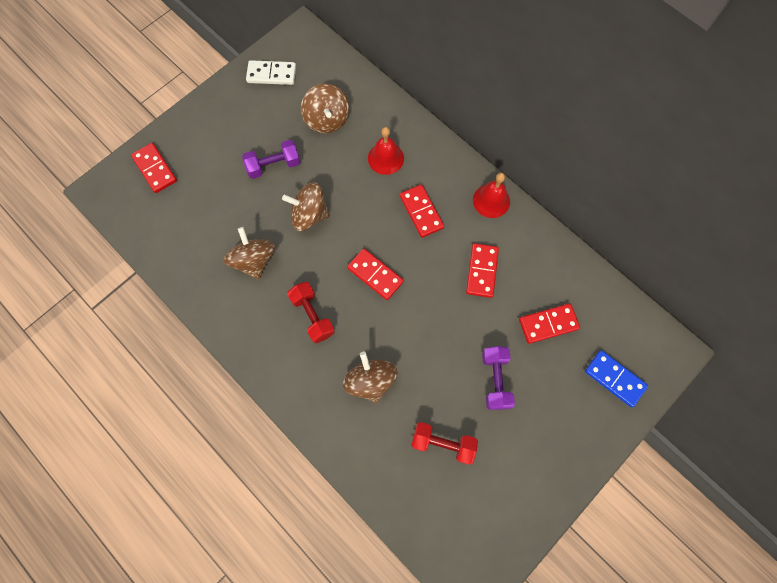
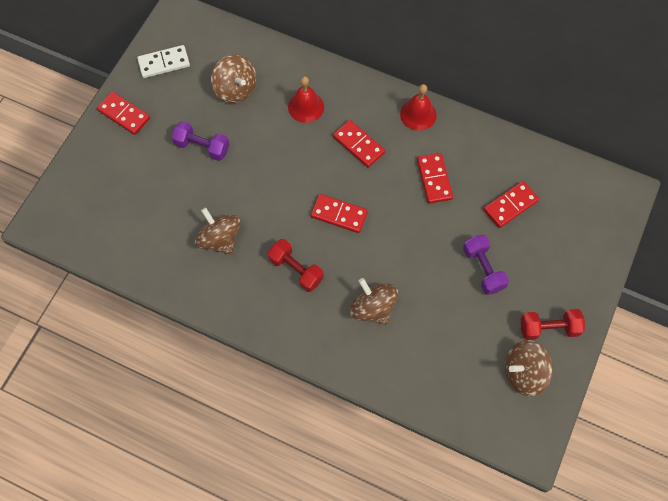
camera: 20 degrees left, 5 degrees down
red domino [131,143,177,193] -> red domino moved to [97,92,150,135]
purple dumbbell [242,140,301,179] -> purple dumbbell turned 60 degrees clockwise [171,121,229,161]
brown spinning top [282,182,330,231] -> brown spinning top moved to [505,340,553,396]
red dumbbell [411,422,478,465] -> red dumbbell moved to [521,309,585,340]
blue domino [585,350,648,407] -> none

